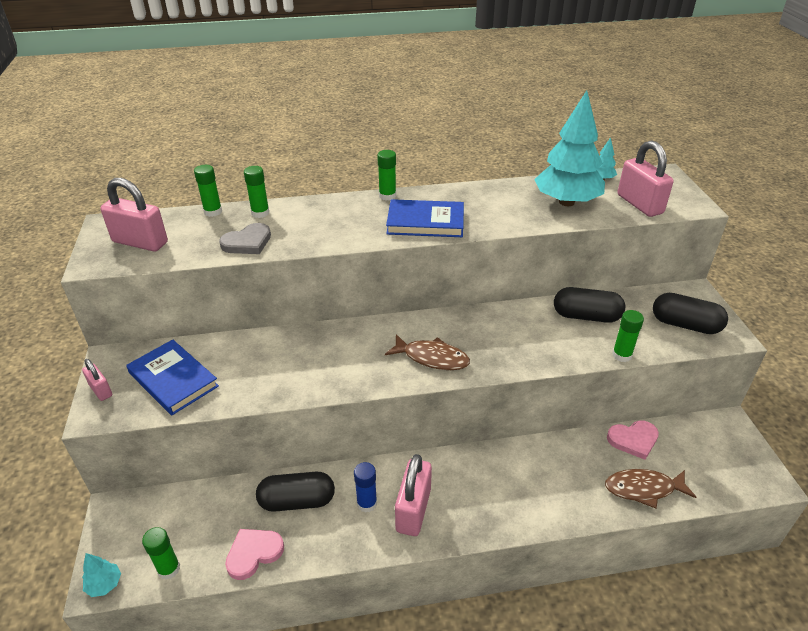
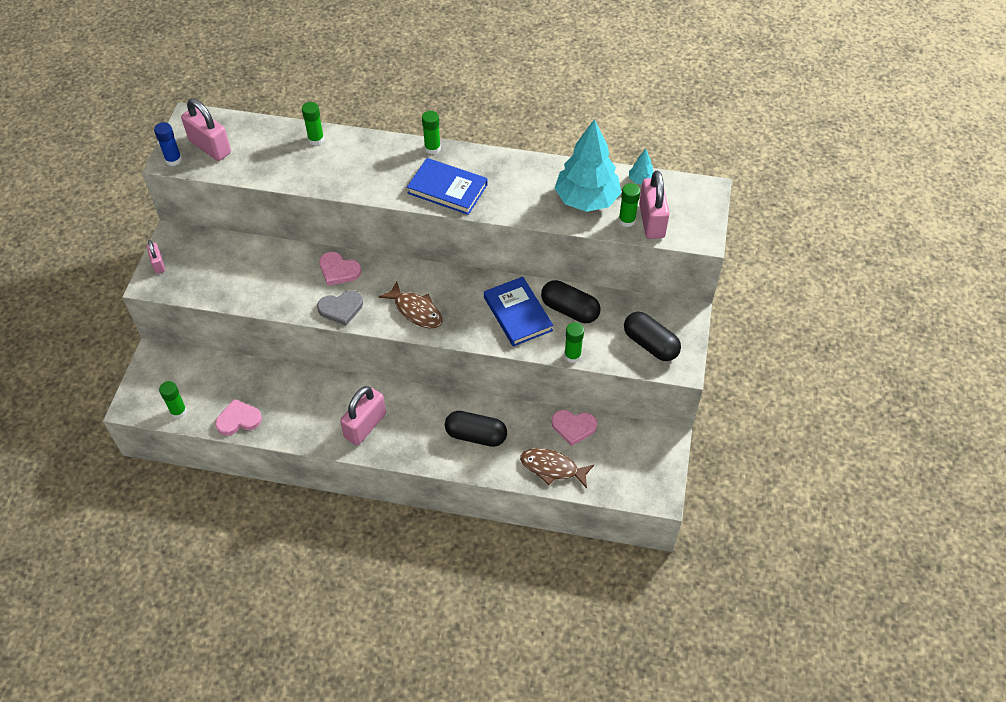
camera: 20 degrees right, 15 degrees up
turquoise tree [82,553,121,597] -> none
blue book [126,339,219,415] -> blue book moved to [484,277,553,347]
green glue stick [194,165,222,217] -> green glue stick moved to [619,183,640,227]
grey heart [219,223,271,254] -> grey heart moved to [317,290,363,326]
black capsule [256,472,335,512] -> black capsule moved to [445,411,507,447]
blue glue stick [354,462,377,513] -> blue glue stick moved to [154,122,182,166]
none -> pink heart [319,252,361,286]

